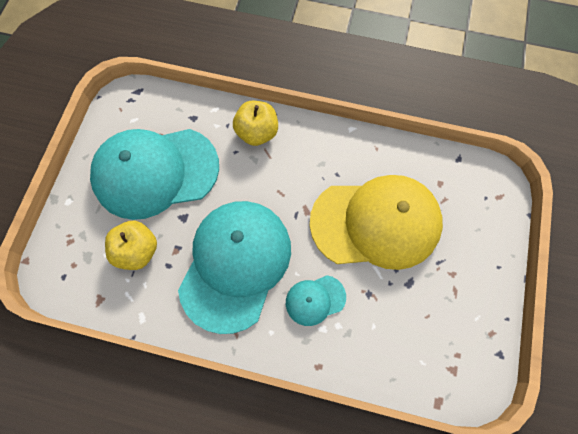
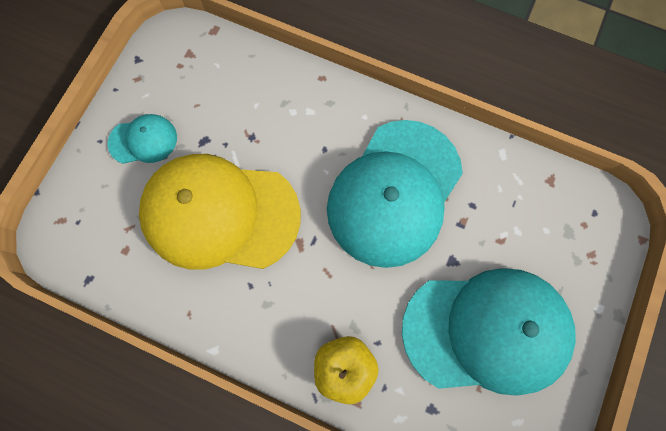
camera: 170 degrees left, 5 degrees up
yellow apple [105,221,157,270] -> none
turquoise cap [286,275,346,326] -> turquoise cap moved to [107,114,177,164]

